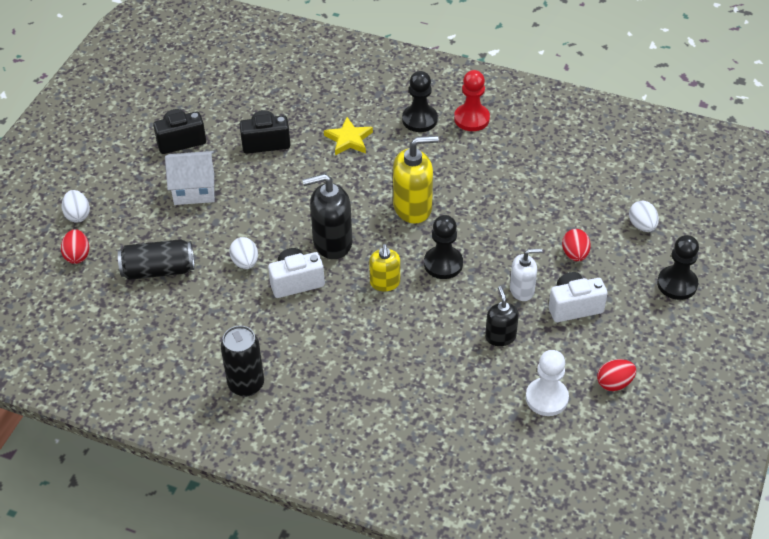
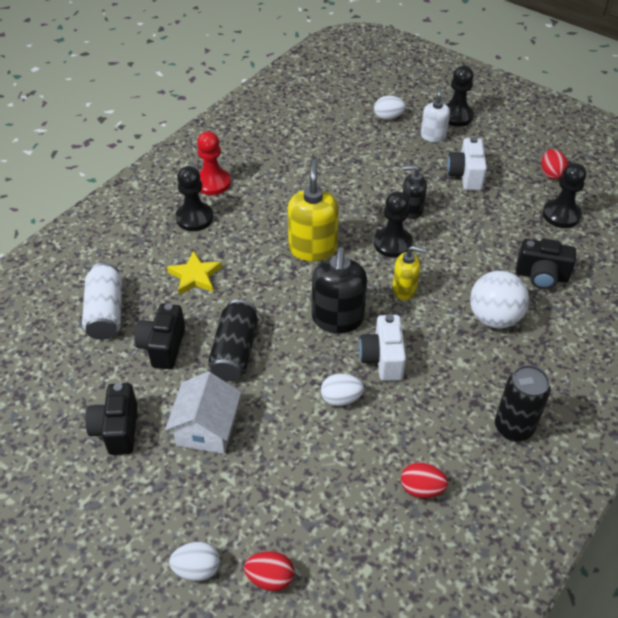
camera: 75 degrees left, 0 degrees up
black can [118,239,194,280] -> black can moved to [208,300,258,381]
black soap dispenser [485,286,519,346] -> black soap dispenser moved to [402,165,427,219]
white soap dispenser [510,249,542,301] -> white soap dispenser moved to [421,86,450,142]
white pawn [526,350,569,416] -> black pawn [543,163,586,228]
red egg [562,229,591,261] -> red egg moved to [401,462,448,498]
none -> white can [82,263,122,340]
none -> white ball [470,271,529,328]
none -> black camera [516,238,576,289]

